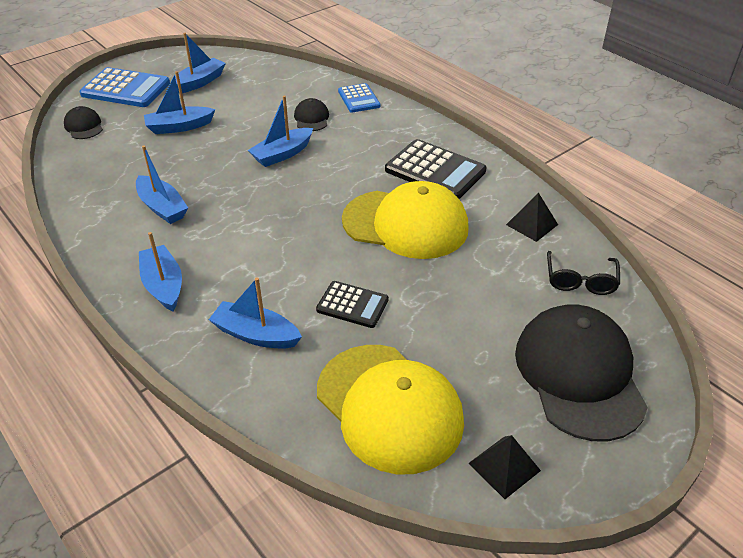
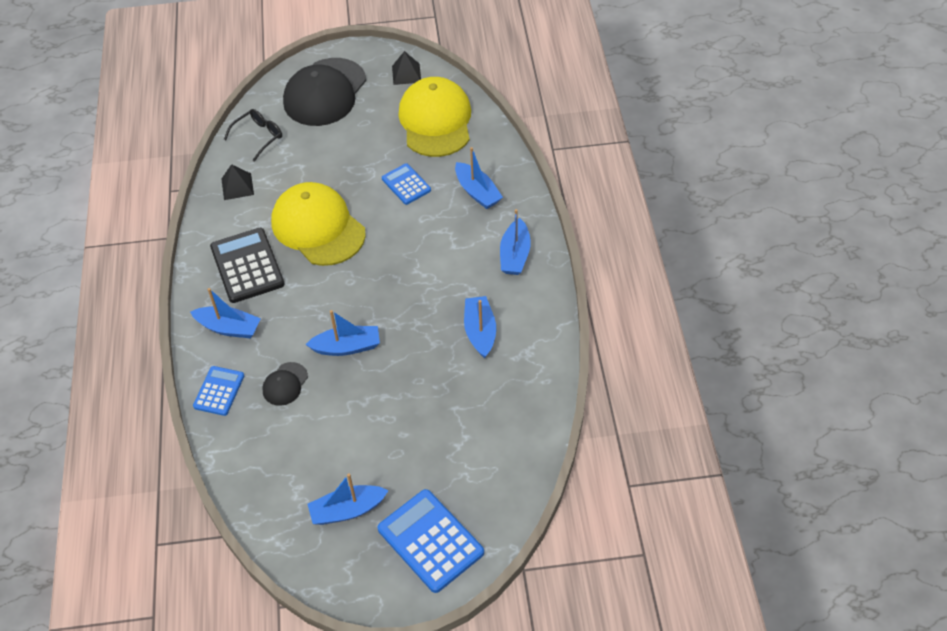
camera: 145 degrees left, 10 degrees up
black cap [64,106,103,139] -> none
blue boat [144,71,216,134] -> blue boat moved to [190,288,261,338]
black calculator [316,281,389,328] -> blue calculator [382,163,431,205]

